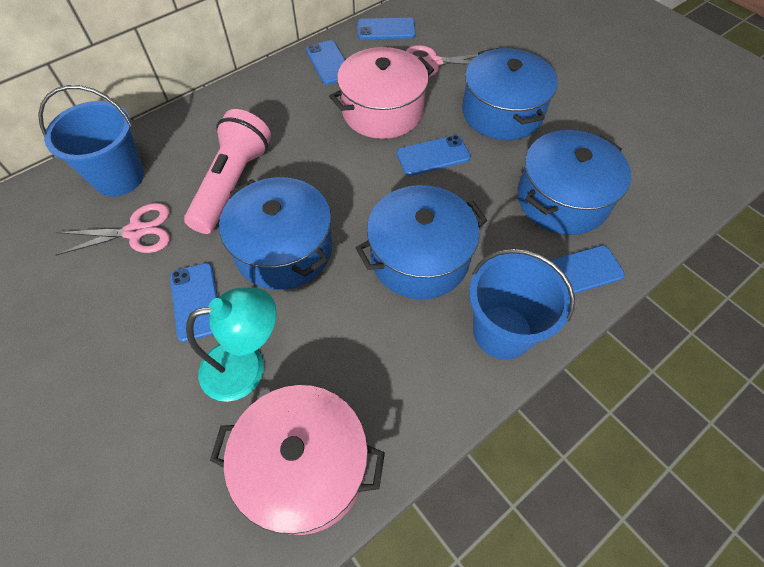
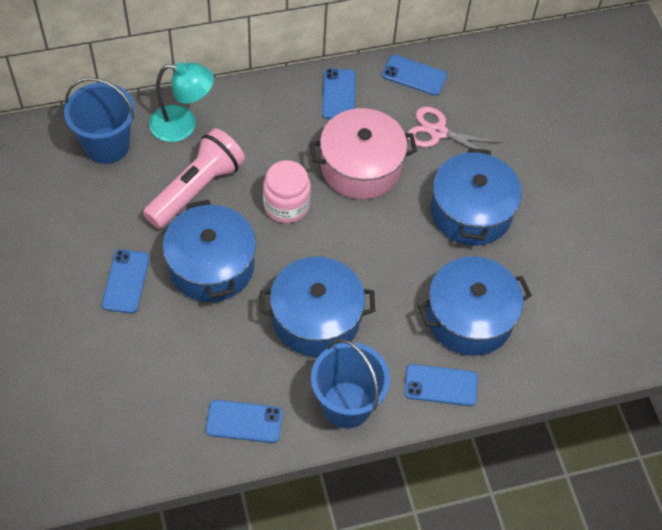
camera: 20 degrees right, 0 degrees up
pink scissors [55,203,170,256] -> none
turquoise lamp [186,288,277,402] -> turquoise lamp moved to [149,62,214,142]
pink pot [210,385,385,535] -> none
blue phone [396,135,471,176] -> blue phone moved to [206,400,283,443]
none -> pink jar [263,160,311,223]

